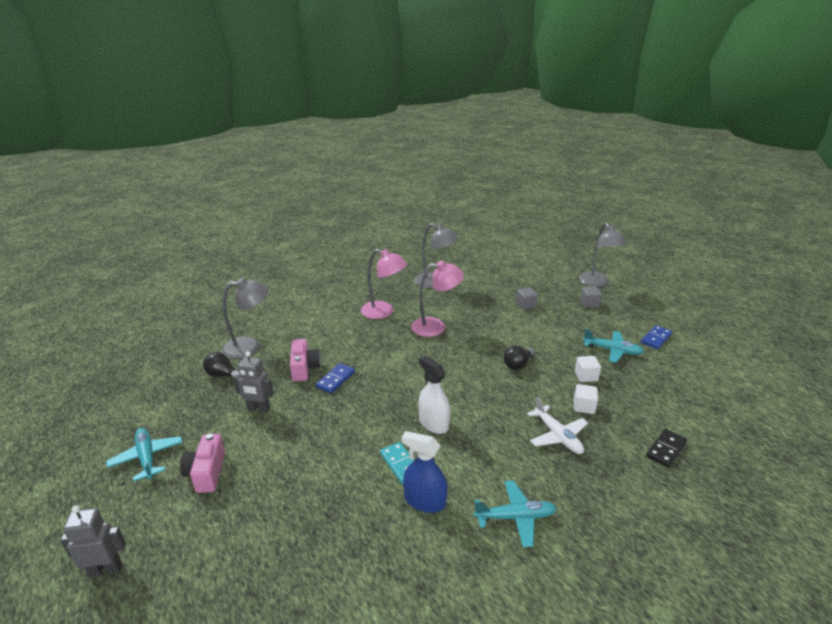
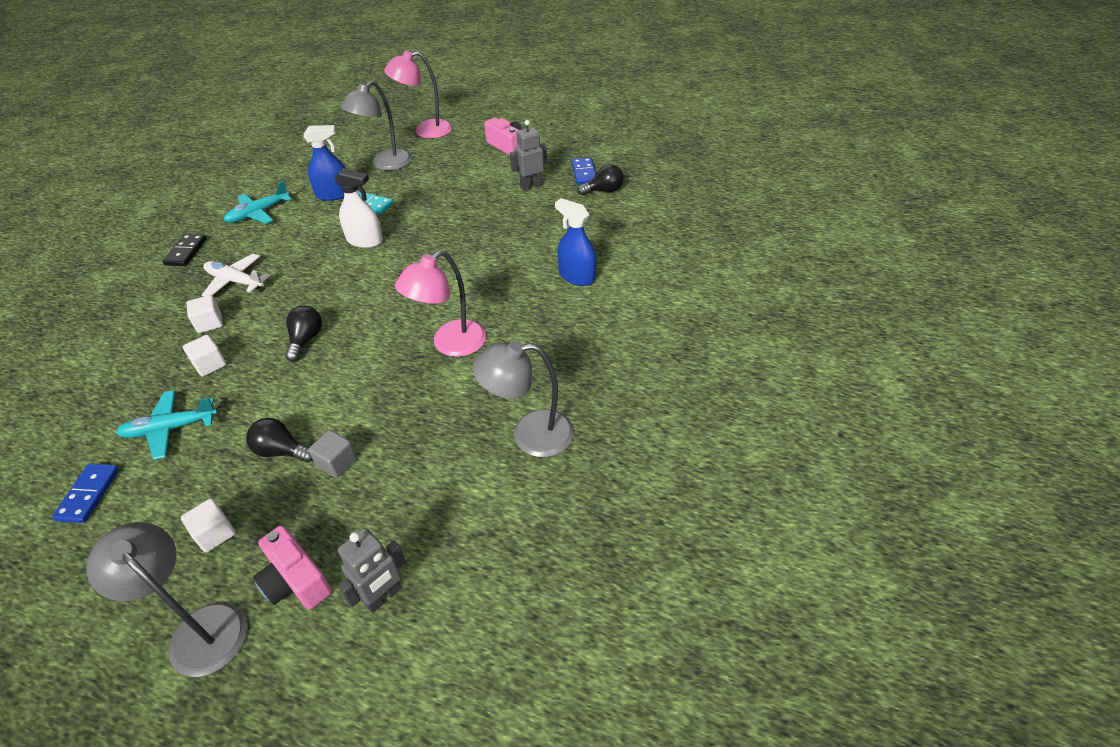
camera: 145 degrees right, 15 degrees up
grey robot [60,505,126,577] -> grey robot moved to [338,528,406,613]
turquoise plane [106,428,183,481] -> none
grey lamp [222,278,269,359] -> grey lamp moved to [341,81,412,170]
pink camera [290,339,320,382] -> pink camera moved to [253,526,332,609]
blue domino [316,363,355,393] -> blue domino moved to [572,157,596,184]
pink lamp [361,249,407,319] -> pink lamp moved to [384,51,452,138]
grey cube [580,286,602,308] -> white cube [181,498,236,552]
black domino [646,429,687,468] -> black domino moved to [163,234,207,266]
none -> black light bulb [246,418,313,462]
none -> blue spray bottle [555,198,597,286]

